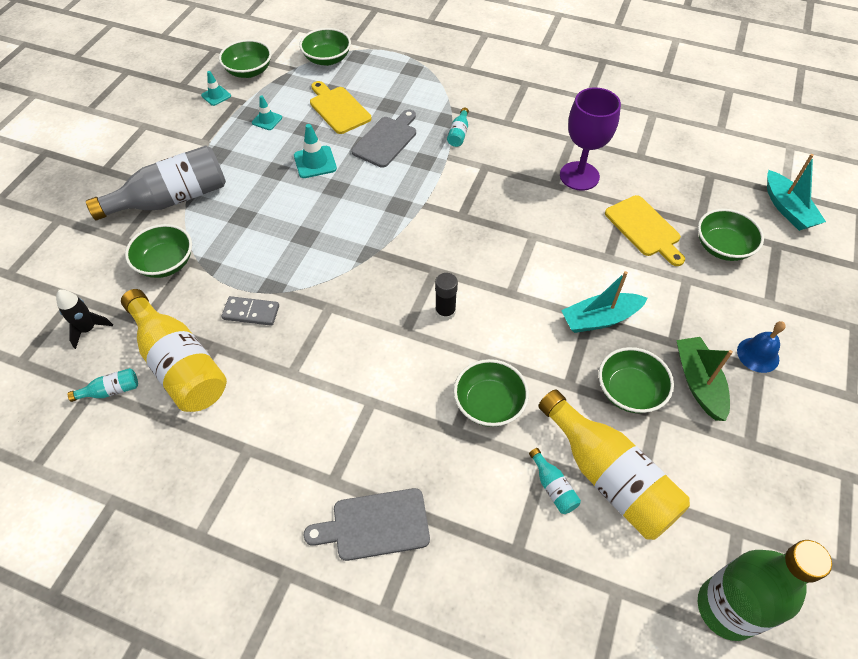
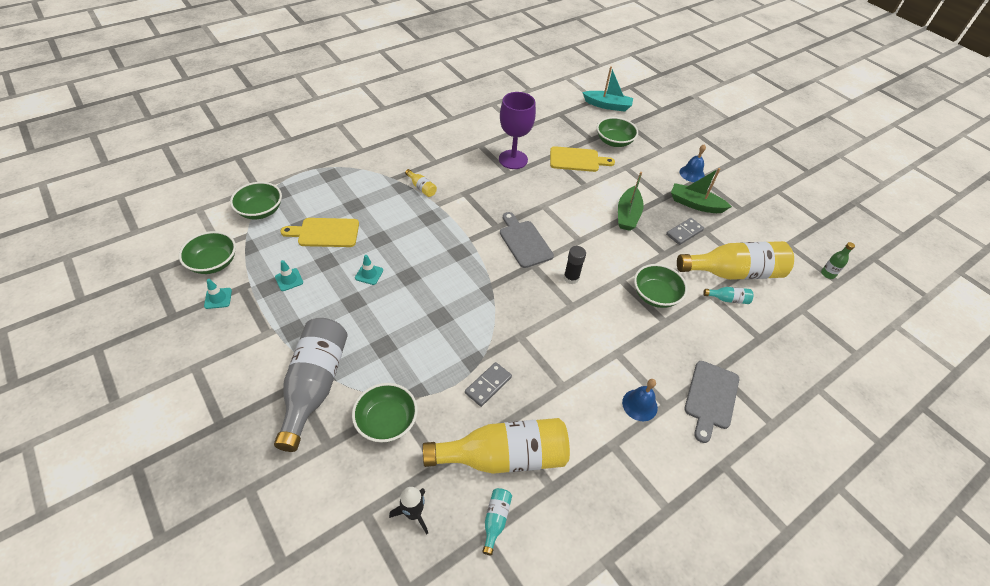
camera: 60 degrees left, 5 degrees down
turquoise traffic cone [294,124,337,178] -> turquoise traffic cone [355,255,383,285], size x0.66
grey cutting board [351,110,416,168] -> grey cutting board moved to [500,212,554,268]
turquoise bottle [447,107,469,147] -> yellow bottle [405,169,437,197]
turquoise boat [561,271,647,333] -> green boat [618,172,644,231]
green bowl [599,347,674,413] -> grey domino [666,218,704,245]
green bottle [698,540,832,641] -> green bottle [821,242,855,279], size x0.41
none -> blue bell [622,379,658,421]

